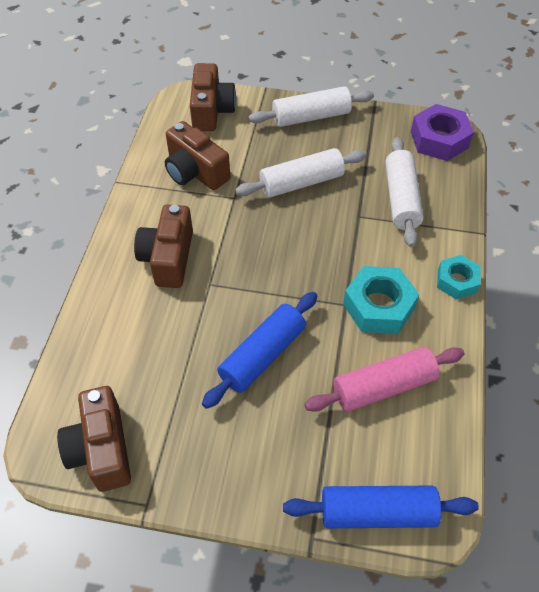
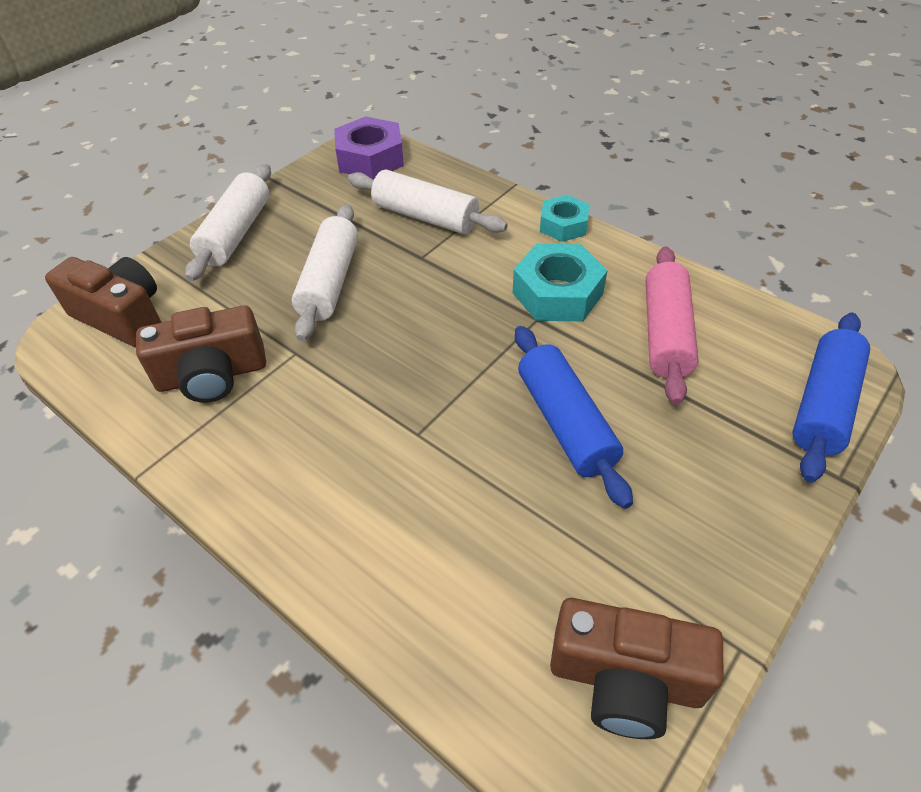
camera: 60 degrees left, 5 degrees down
brown camera [134,205,193,288] -> none

